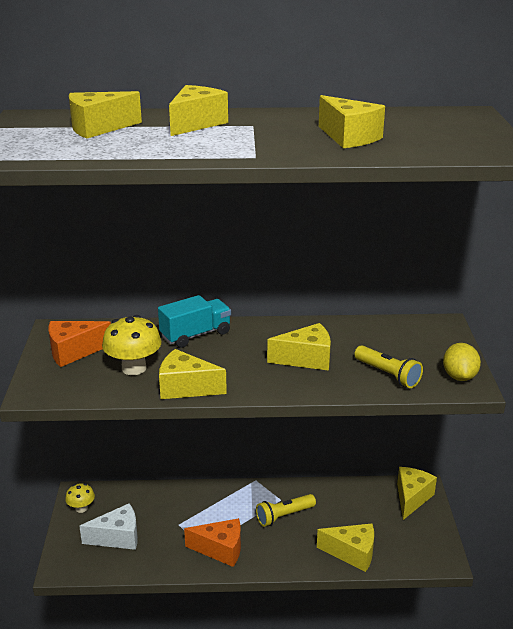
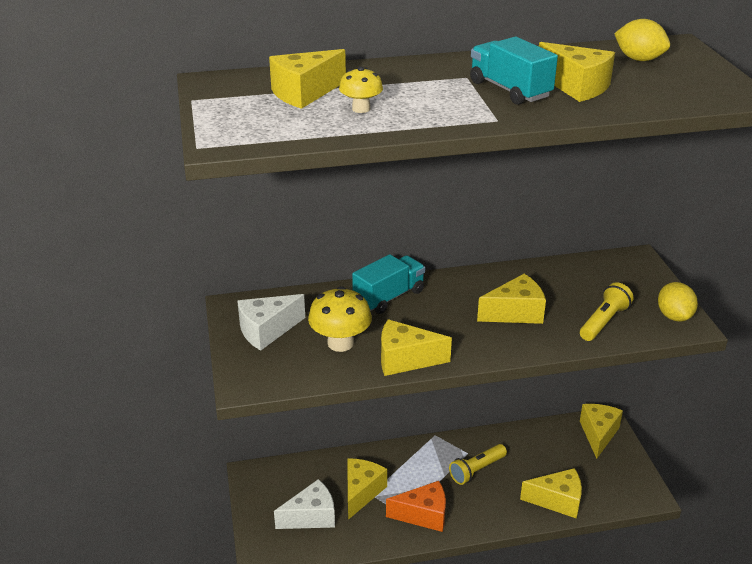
camera: 10 degrees left, 5 degrees up
orange cheese [49,321,111,367] -> white cheese [237,294,305,351]
yellow mushroom [65,483,95,513] -> yellow mushroom moved to [339,67,383,113]
yellow cheese [169,85,228,136] -> yellow cheese moved to [347,458,387,520]
yellow flashlight [354,345,423,388] -> yellow flashlight turned 90 degrees counterclockwise [580,282,633,341]
none -> turquoise truck [470,37,558,105]
none -> yellow lemon [614,19,670,61]

